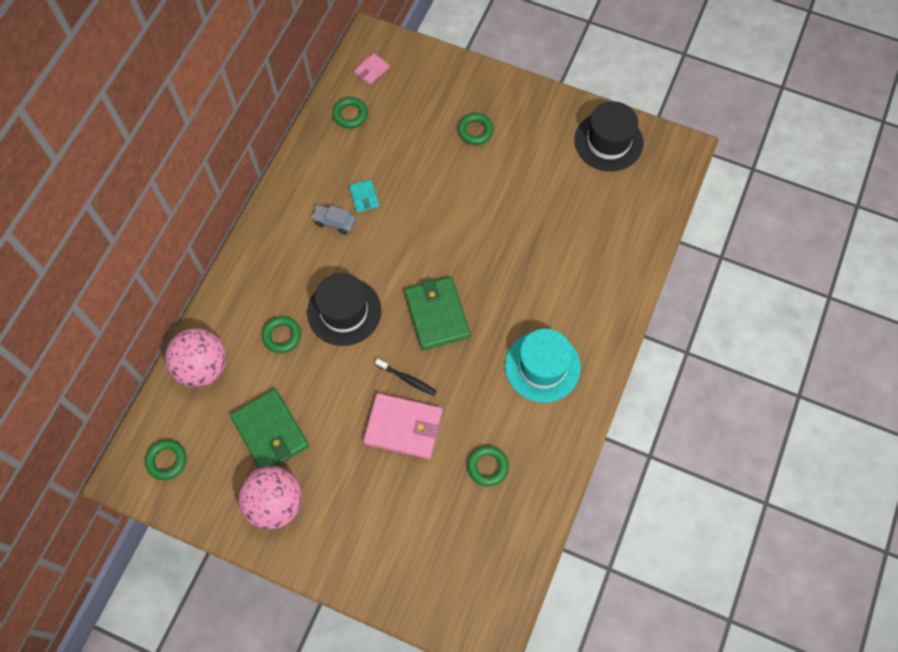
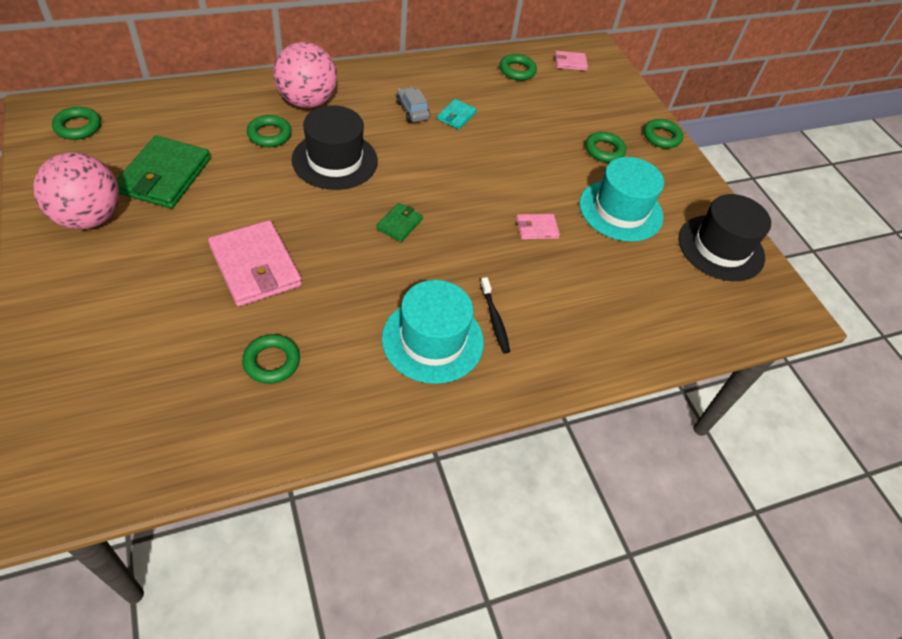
camera: 40 degrees right, 15 degrees down
pink ball [165,328,226,387] -> pink ball moved to [273,42,337,108]
black toothbrush [375,358,437,396] -> black toothbrush moved to [480,277,510,354]
green wallet [404,277,470,350] -> green wallet [376,203,423,242], size x0.50
none -> pink wallet [516,214,560,240]
none -> turquoise hat [579,157,664,242]
none -> green ring [643,119,683,148]

